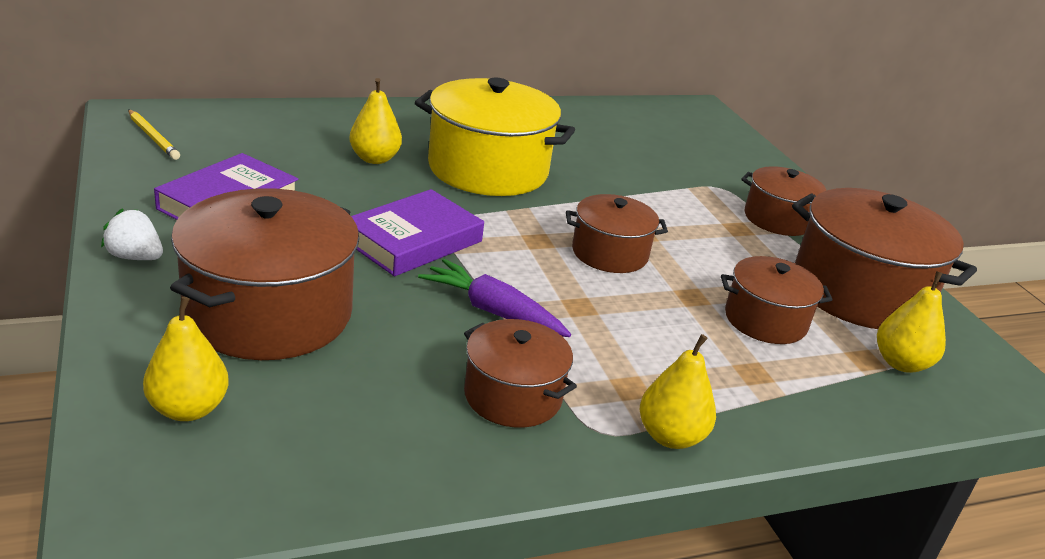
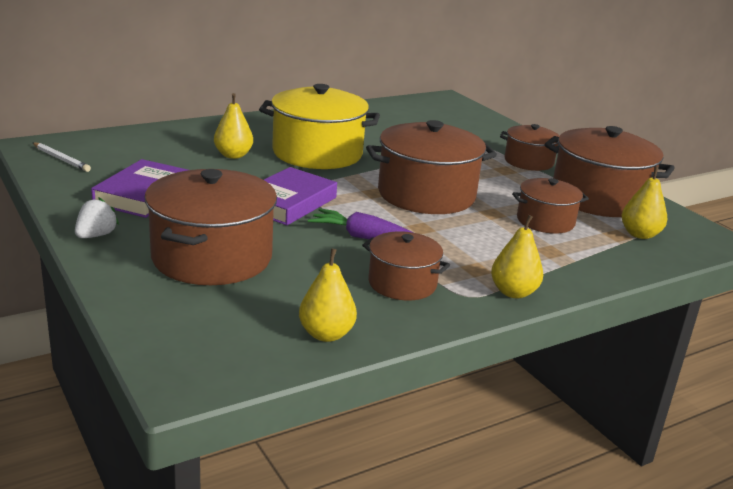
camera: 10 degrees left, 5 degrees down
white strawberry [101,208,163,260] -> white strawberry turned 105 degrees clockwise [75,198,119,238]
yellow pencil [128,110,180,160] -> white pencil [33,142,91,172]
yellow pear [143,297,229,421] -> yellow pear moved to [299,248,357,342]
brown pot [566,194,668,273] -> brown pot [366,120,497,214], size x1.76

